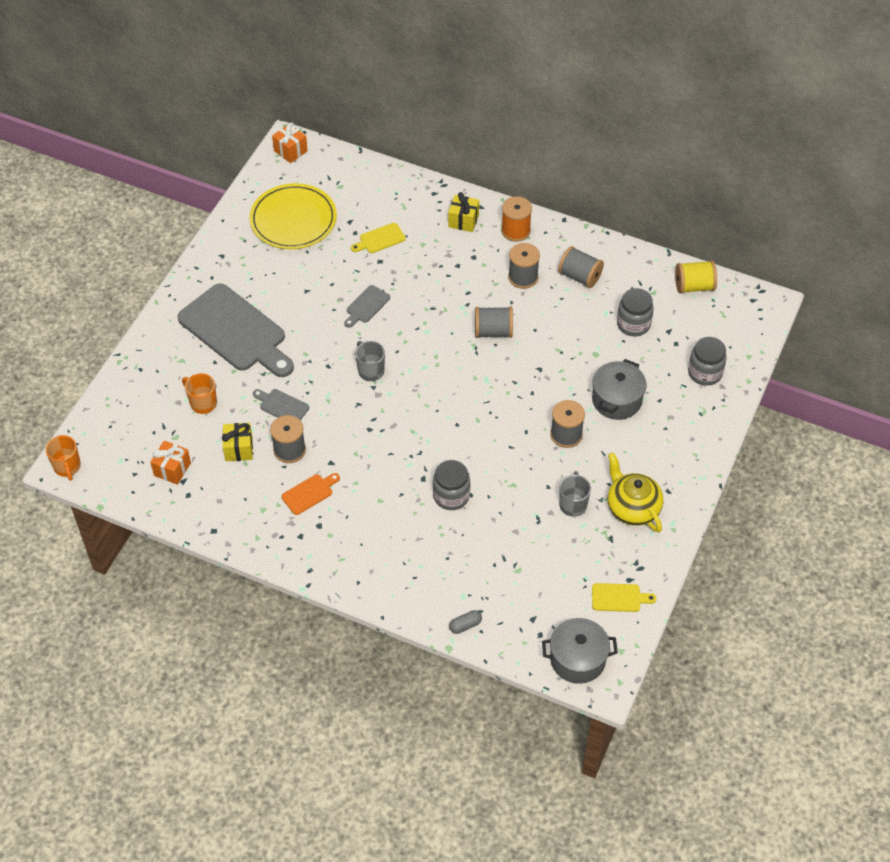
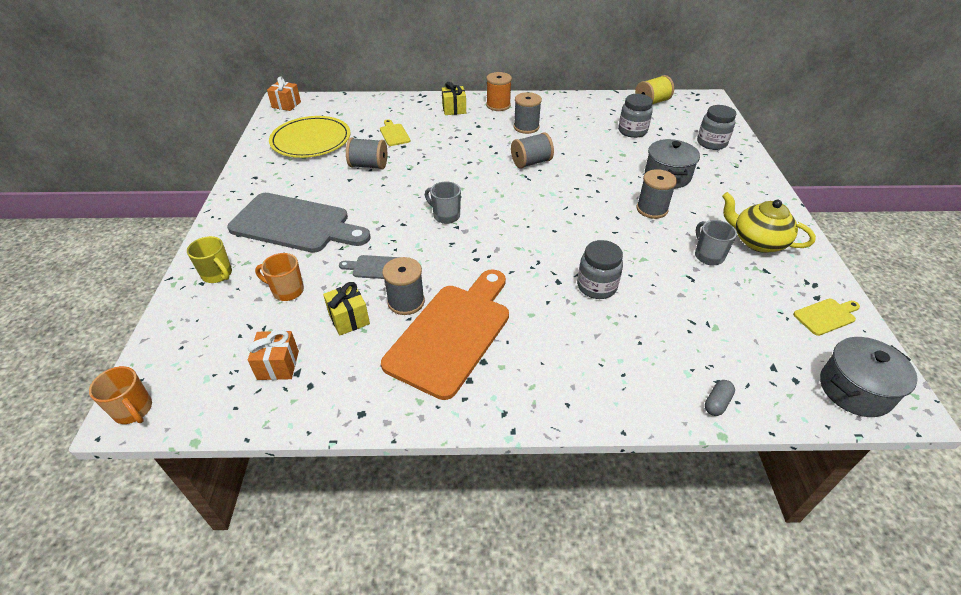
camera: 25 degrees left, 10 degrees down
orange cutting board [281,473,340,515] -> orange cutting board [381,270,509,400], size x2.35
grey cutting board [344,285,390,328] -> none
yellow cutting board [351,223,406,253] -> yellow cutting board turned 120 degrees clockwise [380,119,410,146]
grey spool [558,246,604,288] -> grey spool moved to [346,138,387,170]
none -> yellow mug [187,236,232,283]

